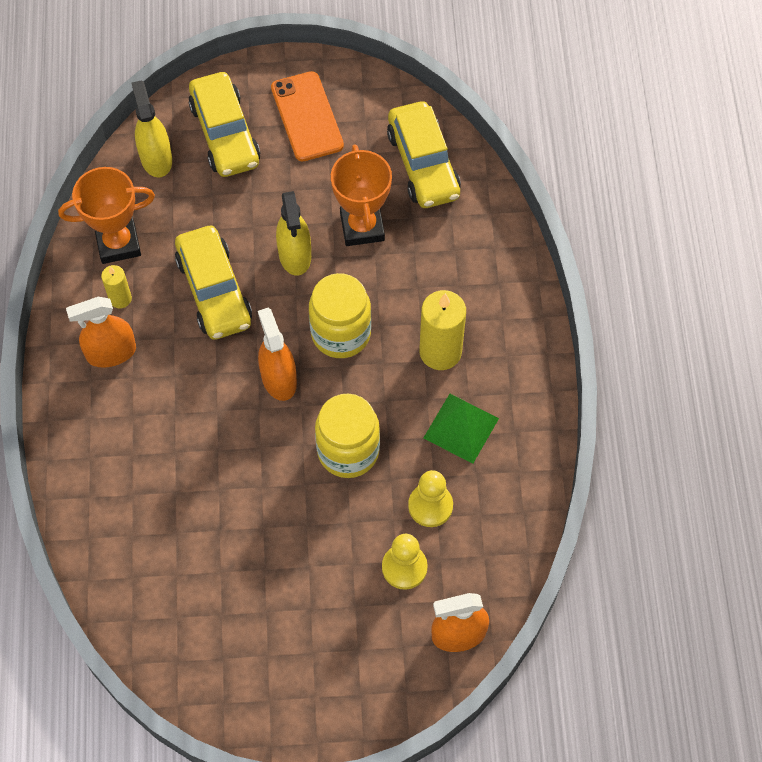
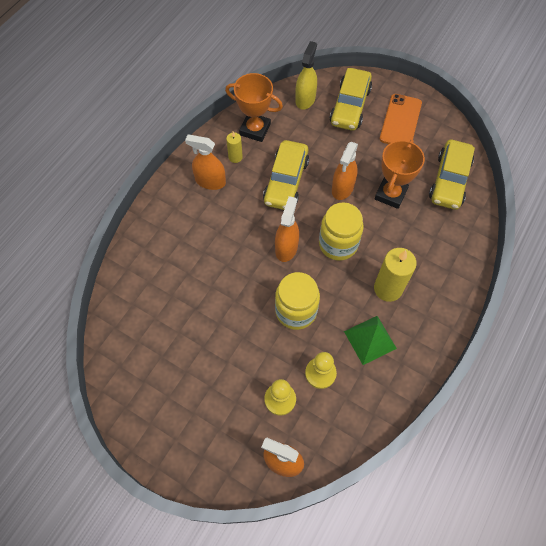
camera: 35 degrees right, 0 degrees up
yellow spray bottle [276,191,311,276] -> orange spray bottle [332,142,358,200]

